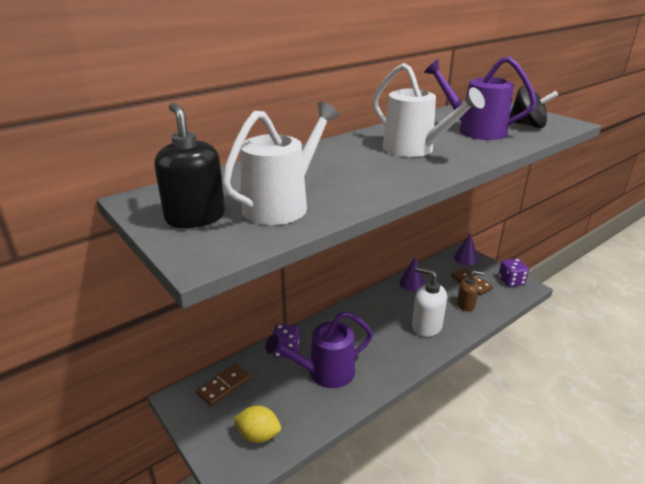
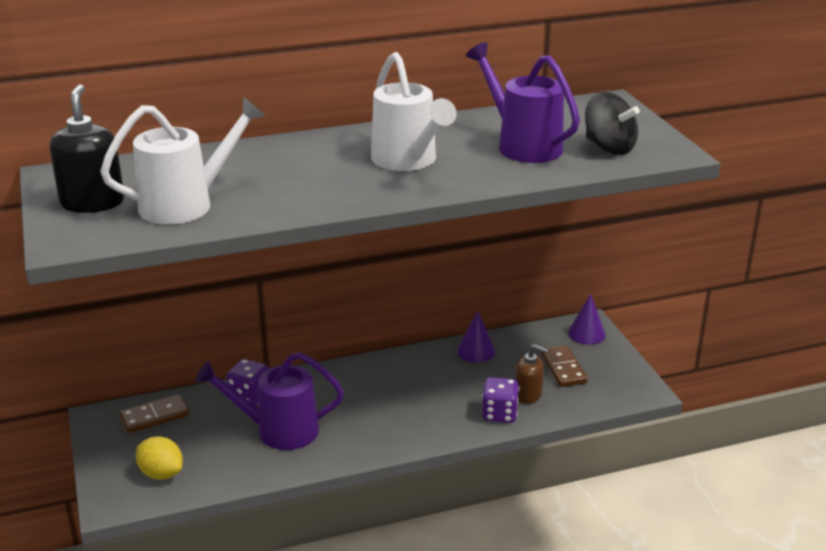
camera: 20 degrees right, 0 degrees up
white soap dispenser [412,267,447,337] -> none
purple dice [498,259,529,287] -> purple dice moved to [482,377,519,423]

